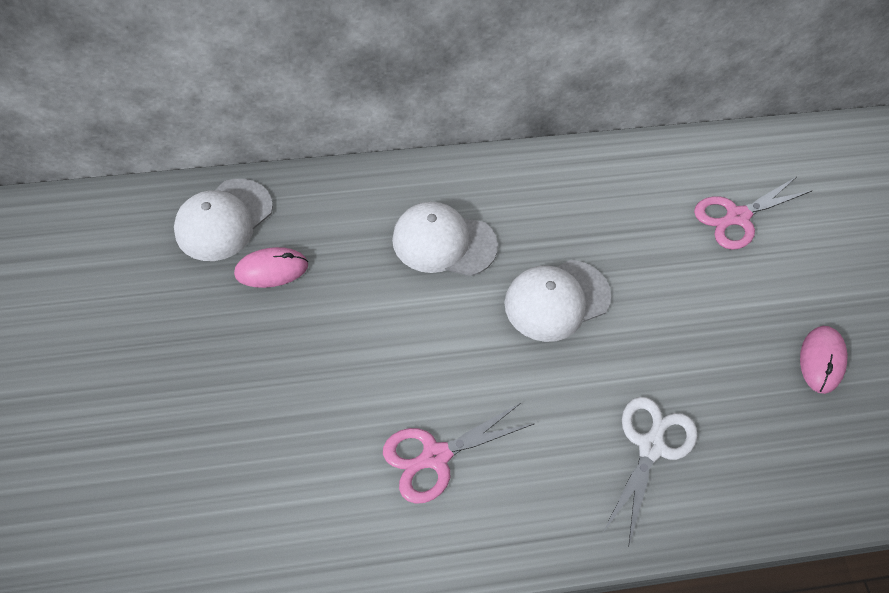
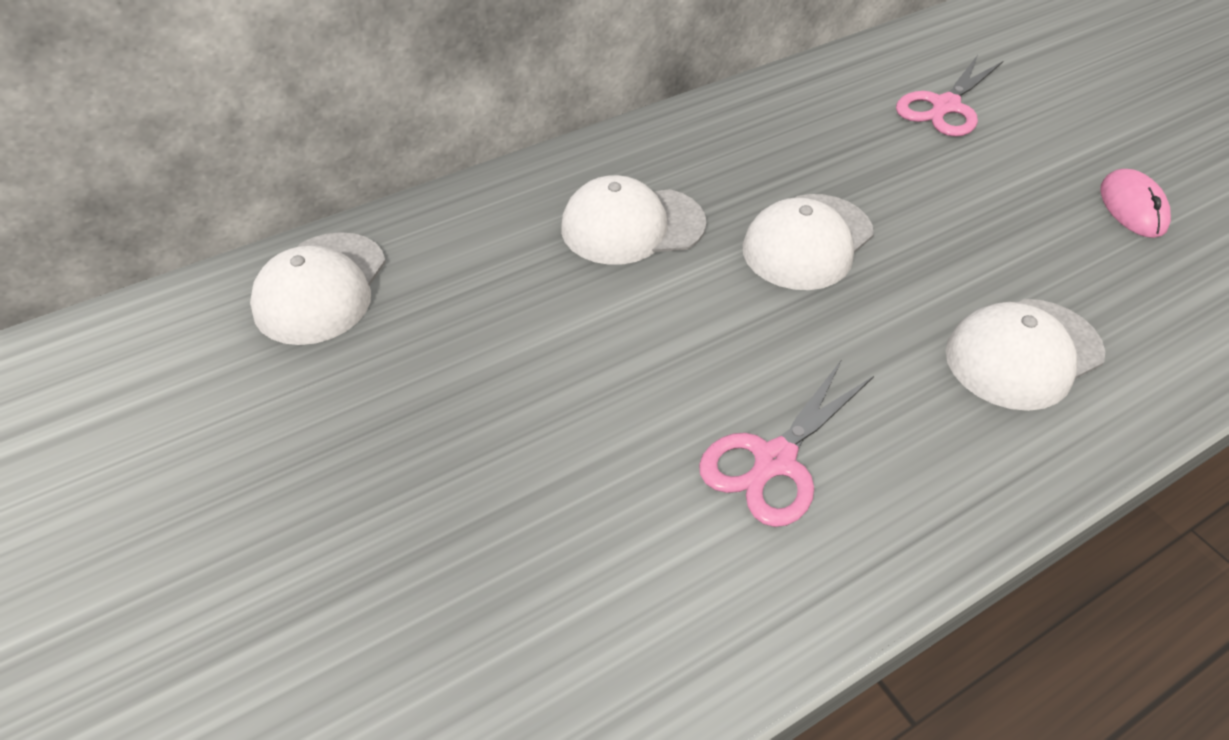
camera: 20 degrees left, 10 degrees down
pink mouse [234,247,308,288] -> none
white scissors [602,397,697,547] -> white cap [945,299,1105,411]

